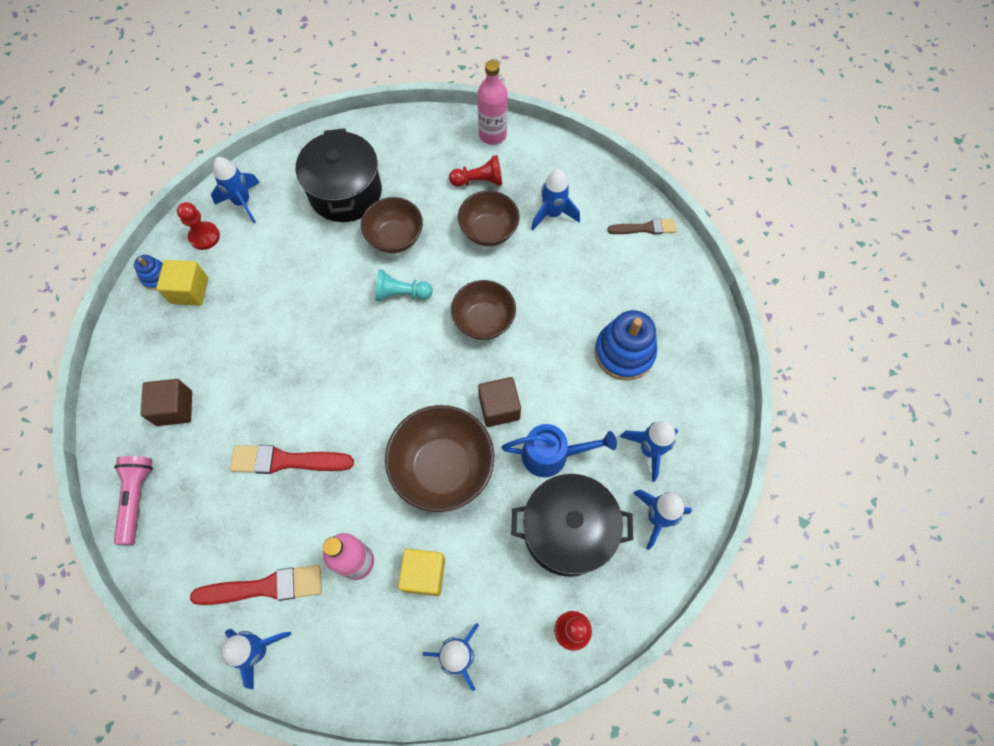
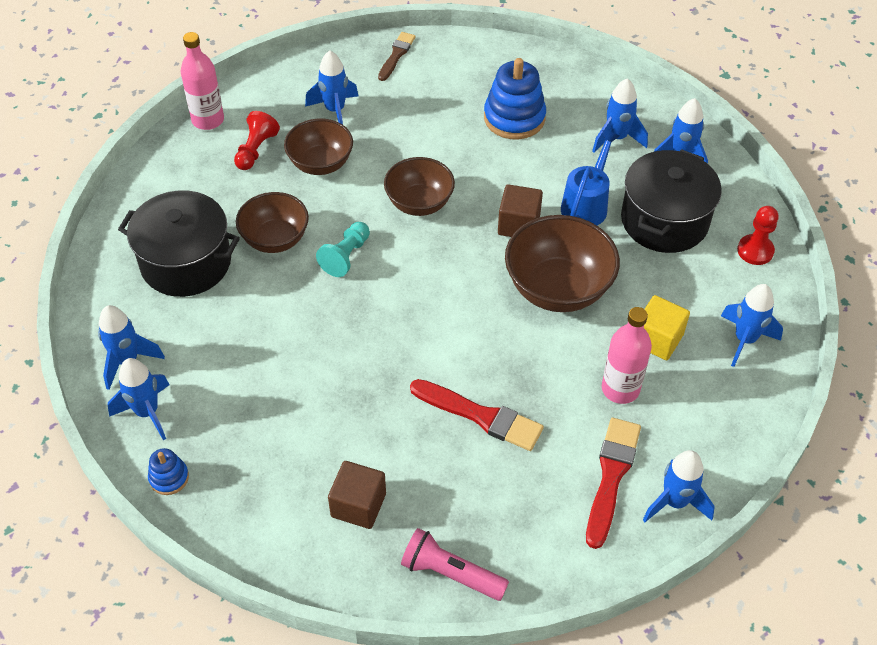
camera: 65 degrees left, 15 degrees down
yellow cube [156,260,208,306] -> none
red pawn [177,202,220,250] -> blue rocket [108,358,170,440]
red brush [230,445,354,474] -> red brush turned 90 degrees counterclockwise [410,379,544,451]

